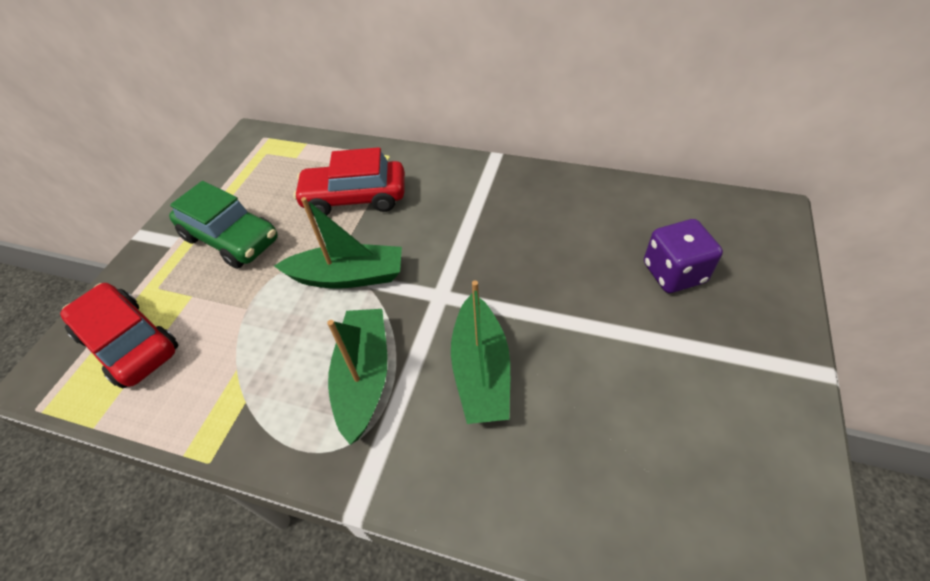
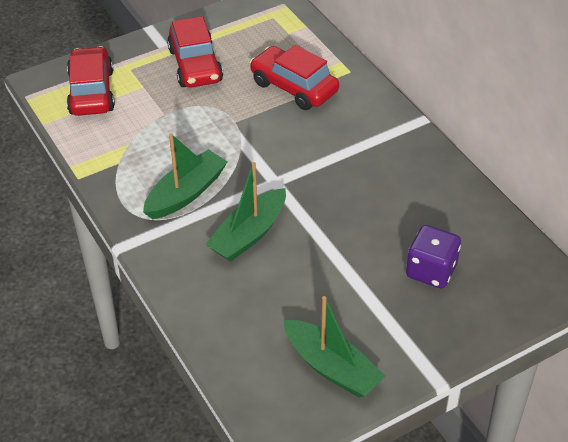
camera: 40 degrees right, 5 degrees down
green car [169,181,278,269] -> red car [167,16,223,88]
green boat [274,197,402,289] -> green boat moved to [283,296,385,397]

